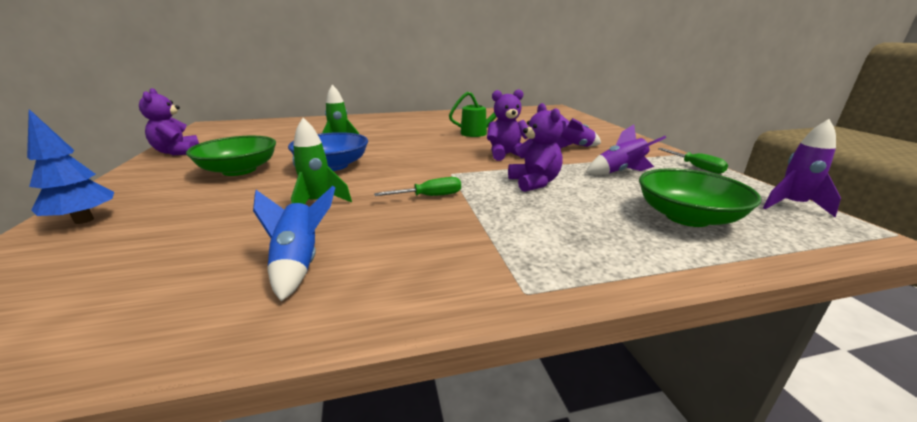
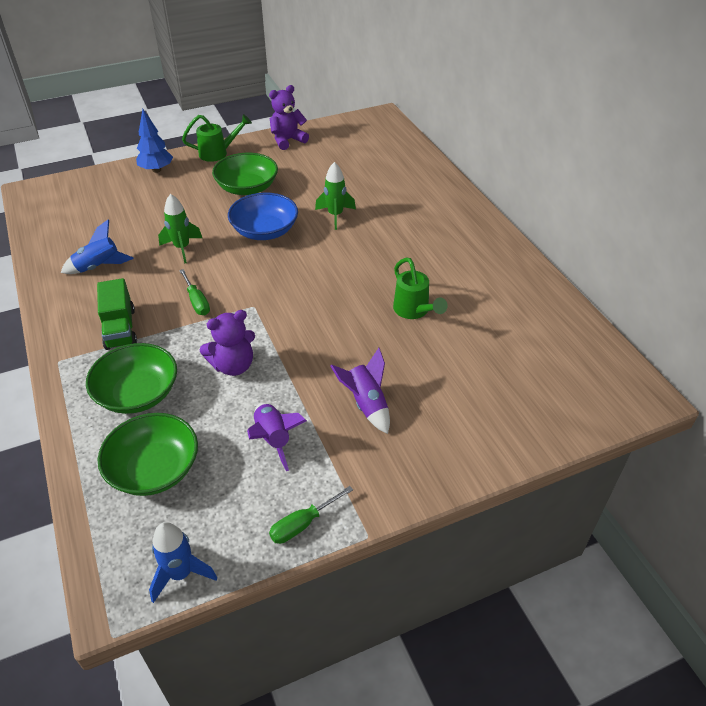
camera: 80 degrees right, 20 degrees up
purple teddy bear [487,89,528,161] -> none
purple rocket [763,119,841,217] -> blue rocket [149,522,217,603]
none -> green bowl [86,343,177,414]
none -> green truck [97,278,137,350]
none -> green watering can [182,114,252,162]

